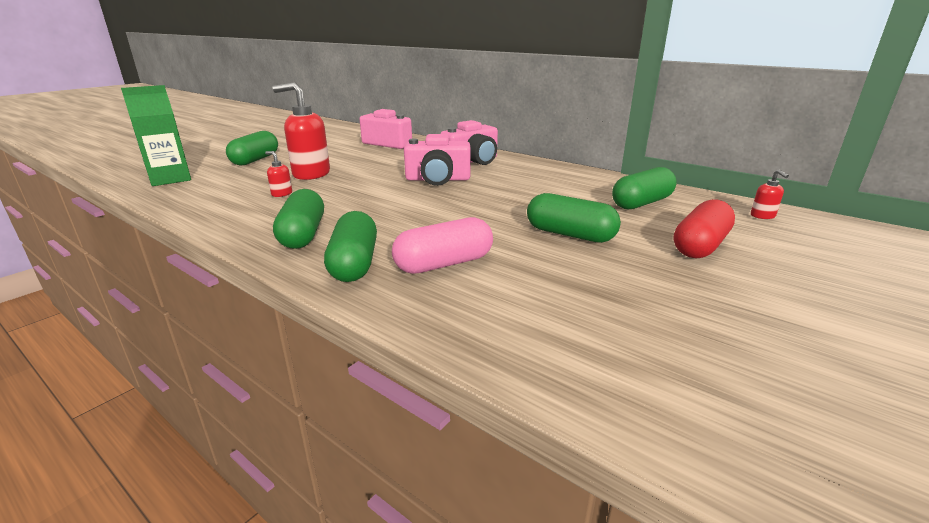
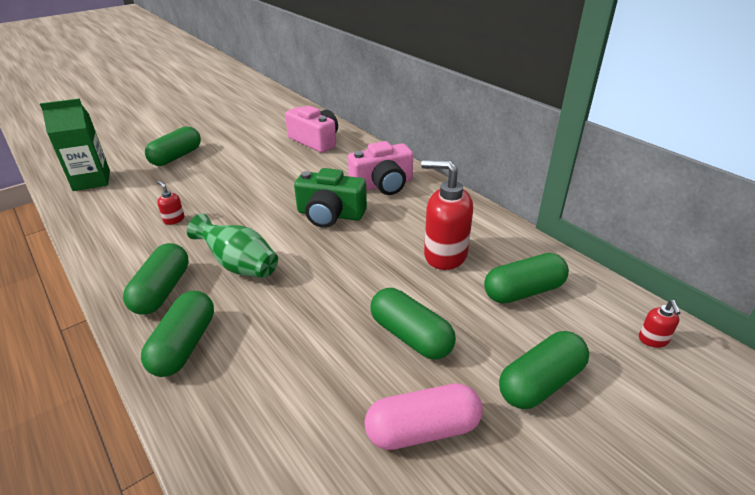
camera: 15 degrees right, 10 degrees up
red soap dispenser [273,82,330,180] -> red soap dispenser moved to [421,160,473,270]
pink capsule [392,217,493,274] -> pink capsule moved to [365,383,483,450]
pink camera [404,134,471,186] -> green camera [294,168,367,228]
red capsule [673,199,735,258] -> green capsule [499,331,589,409]
none -> green vase [187,213,278,278]

